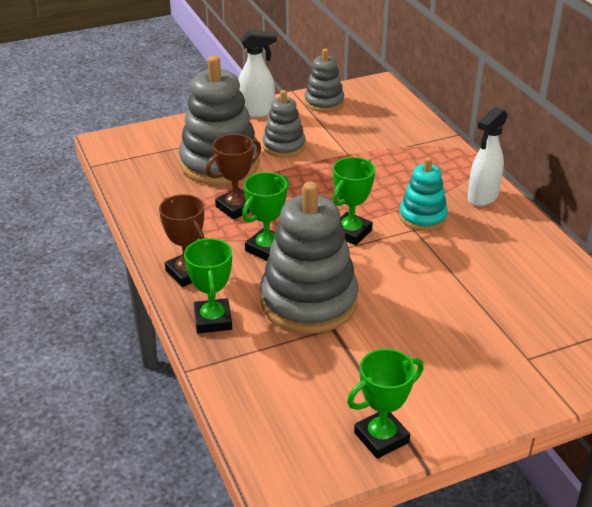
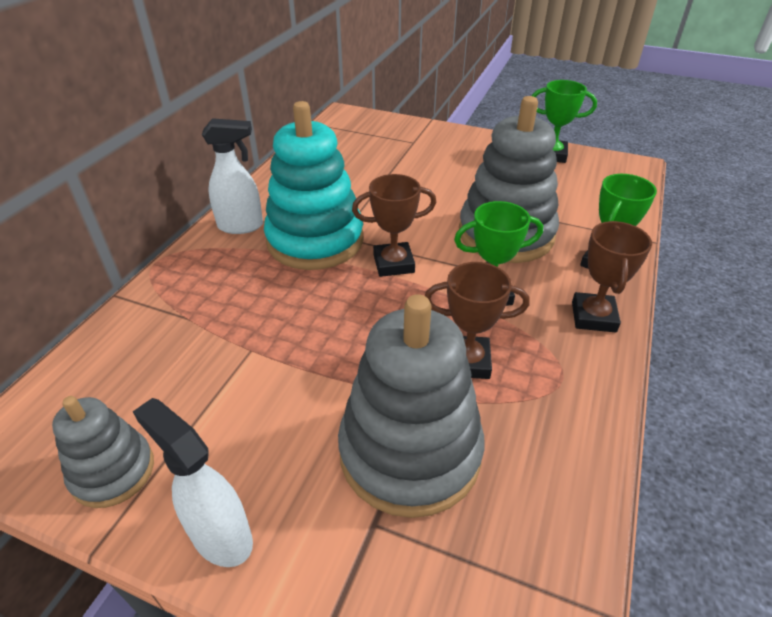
camera: 135 degrees left, 5 degrees up
grey stacking toy [263,90,305,157] -> none
green trophy [333,157,375,245] -> brown trophy [352,174,436,277]
turquoise stacking toy [399,157,448,231] -> turquoise stacking toy [264,101,364,270], size x1.82

